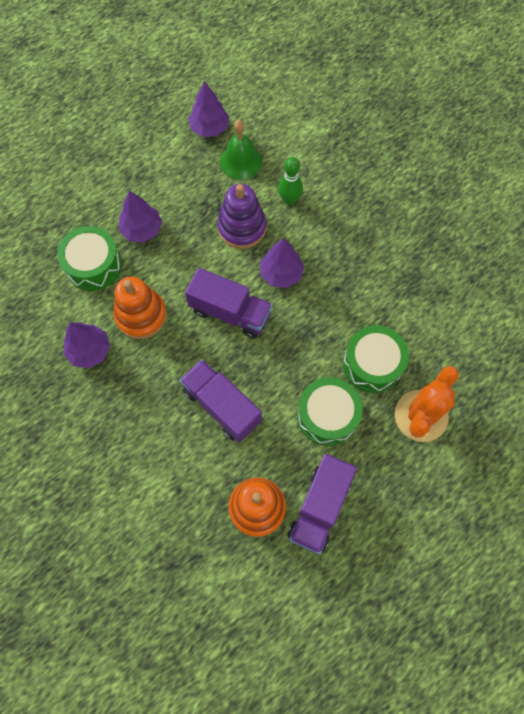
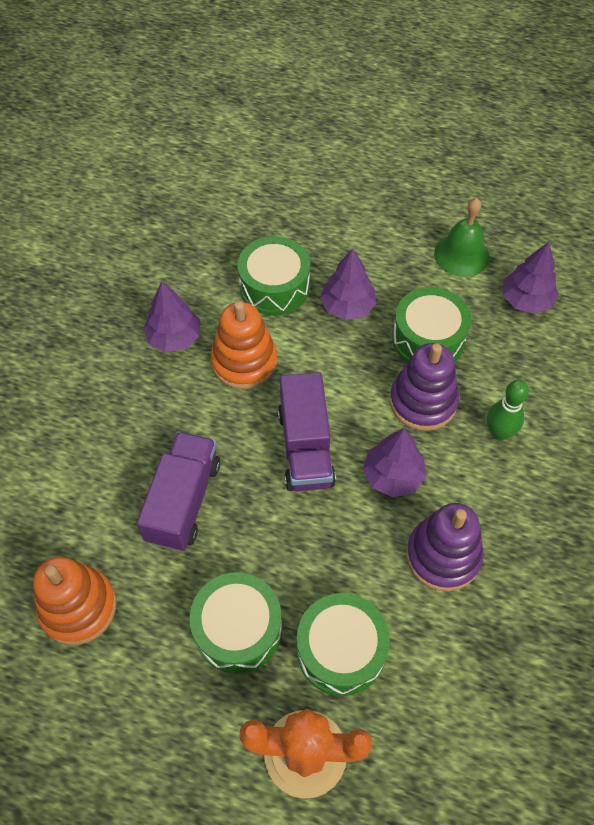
camera: 60 degrees right, 10 degrees down
green bell [220,120,262,180] -> green bell moved to [434,198,490,277]
purple truck [288,454,357,555] -> none
none -> green drum [392,287,471,363]
none -> purple stacking toy [406,503,483,591]

